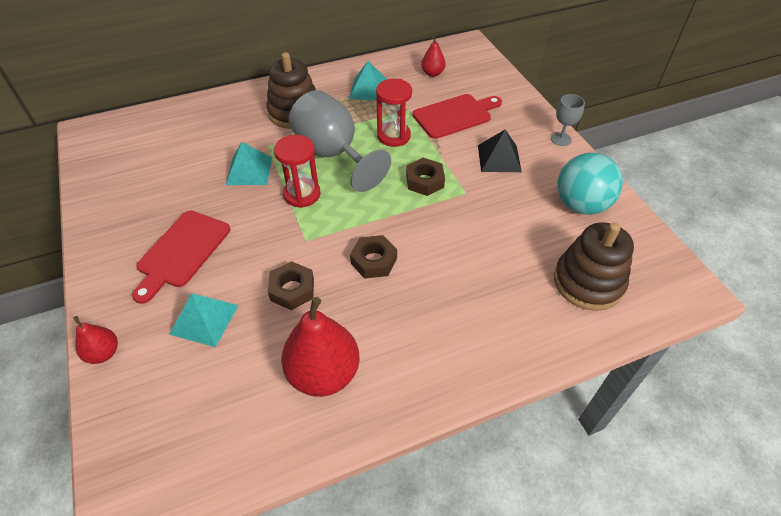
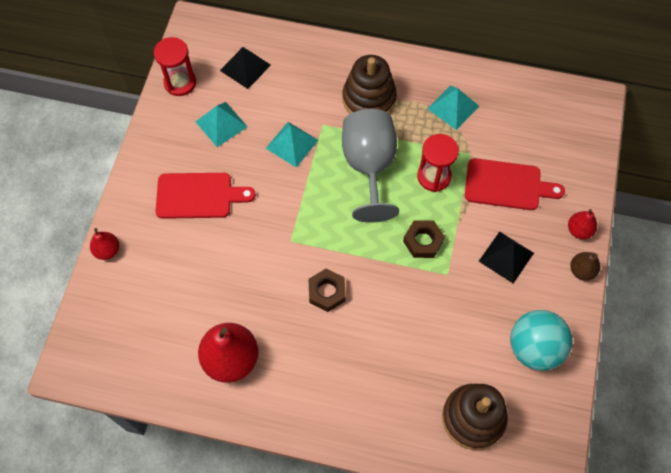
camera: 35 degrees right, 15 degrees up
red cutting board [132,211,230,304] -> red cutting board turned 150 degrees counterclockwise [156,173,256,219]
turquoise pyramid [169,293,239,347] -> turquoise pyramid moved to [196,102,248,147]
brown nut [268,261,314,310] -> none
red hourglass [274,135,321,208] -> red hourglass moved to [154,37,196,96]
red pear [421,36,446,77] -> red pear moved to [568,209,597,239]
grey goblet [551,94,585,146] -> brown pear [570,252,600,281]
none -> black pyramid [220,47,271,89]

